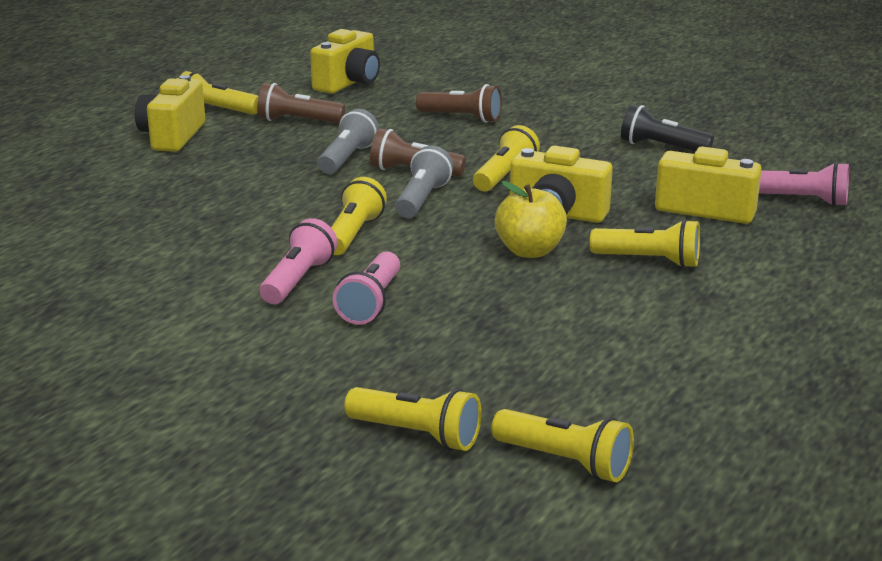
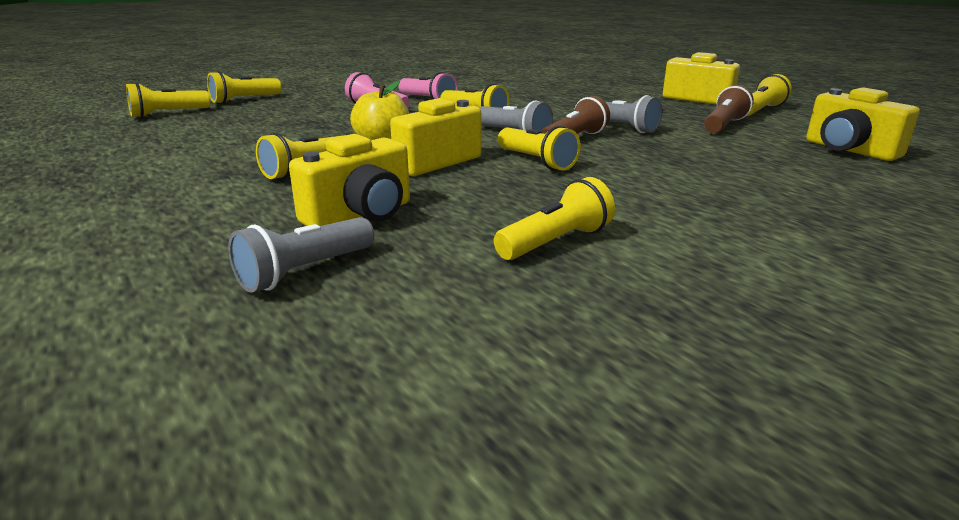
camera: 115 degrees right, 0 degrees up
brown flashlight [416,84,502,123] -> none
black flashlight [621,104,714,152] -> yellow flashlight [494,177,615,260]
pink flashlight [759,162,849,206] -> grey flashlight [228,217,374,293]

